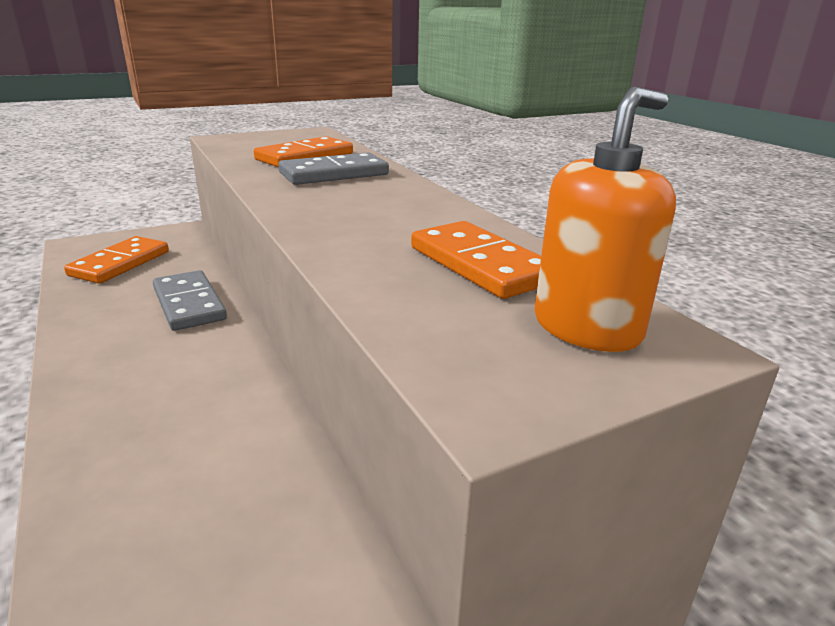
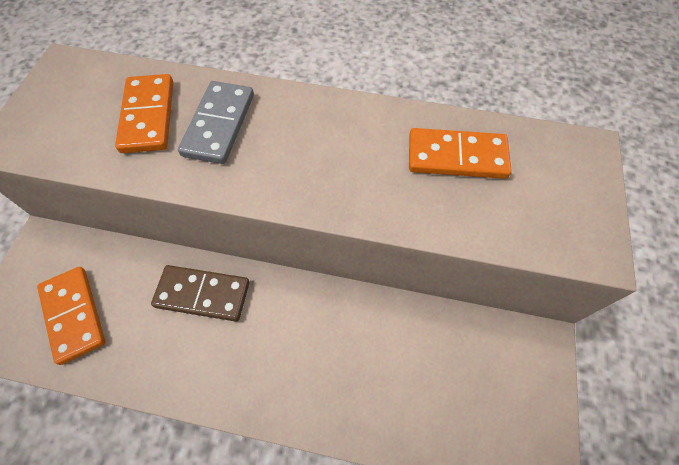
camera: 50 degrees left, 35 degrees up
grey domino [153,270,227,331] -> brown domino [151,265,250,321]
orange soap dispenser [535,87,676,352] -> none

